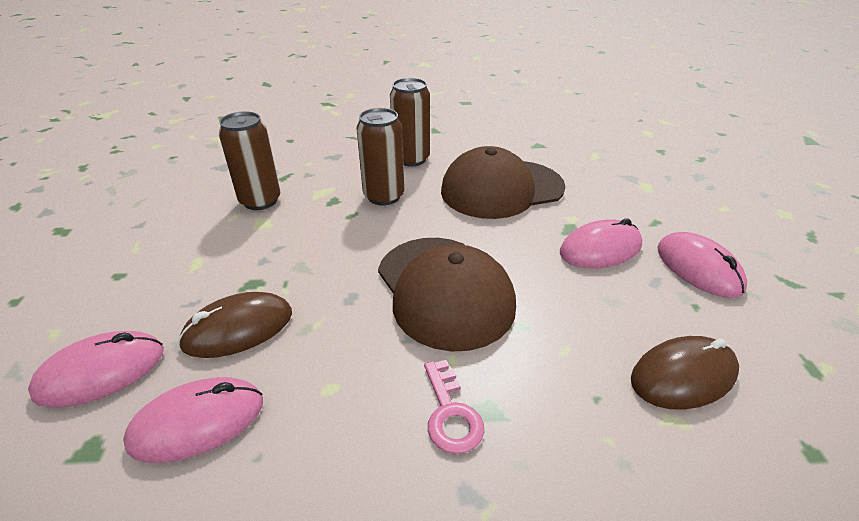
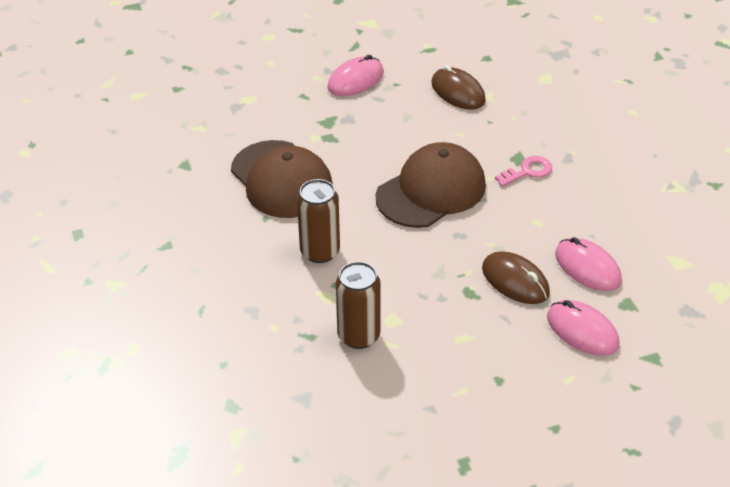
camera: 105 degrees left, 5 degrees up
brown can [390,78,430,167] -> none
pink mouse [560,219,642,268] -> none

